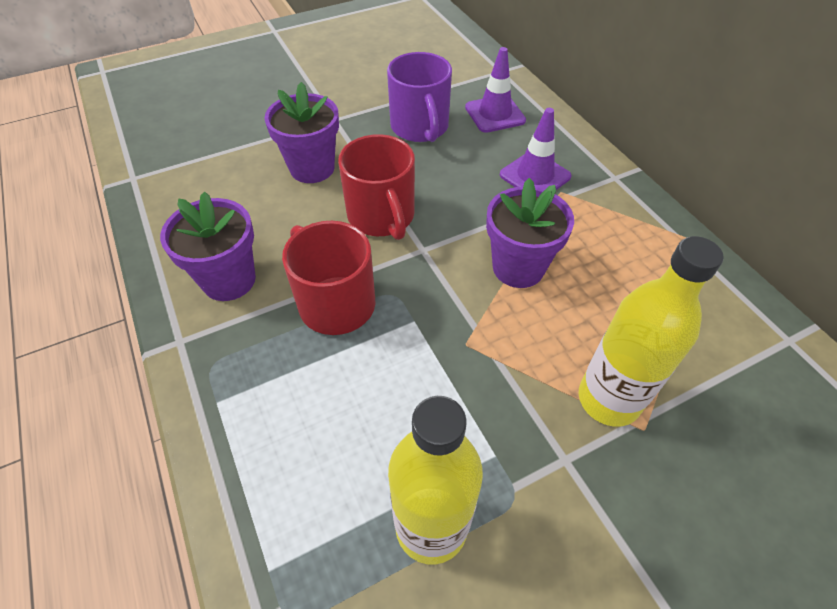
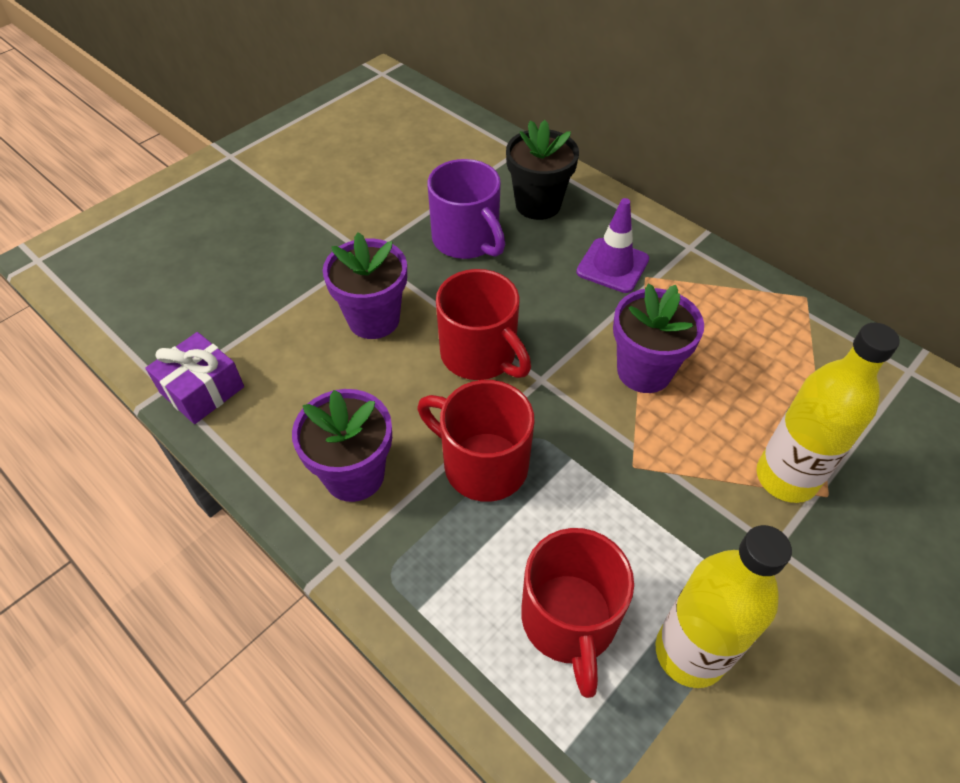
camera: 20 degrees left, 0 degrees up
purple traffic cone [465,47,526,133] -> black flower pot [506,120,579,220]
none -> purple gift [145,332,244,424]
none -> red mug [521,528,634,698]

